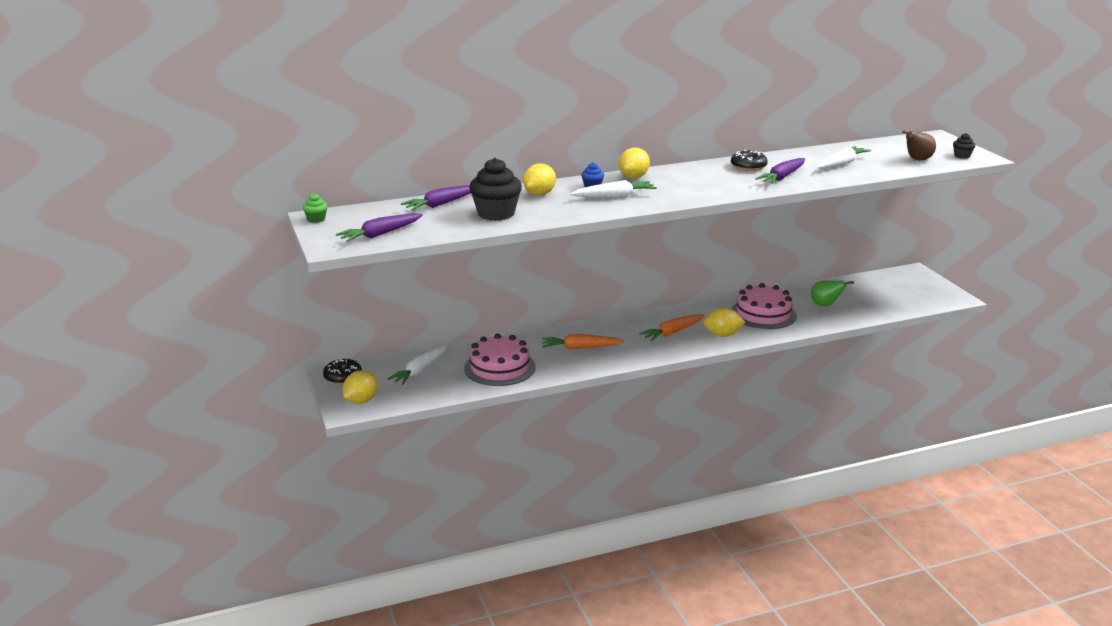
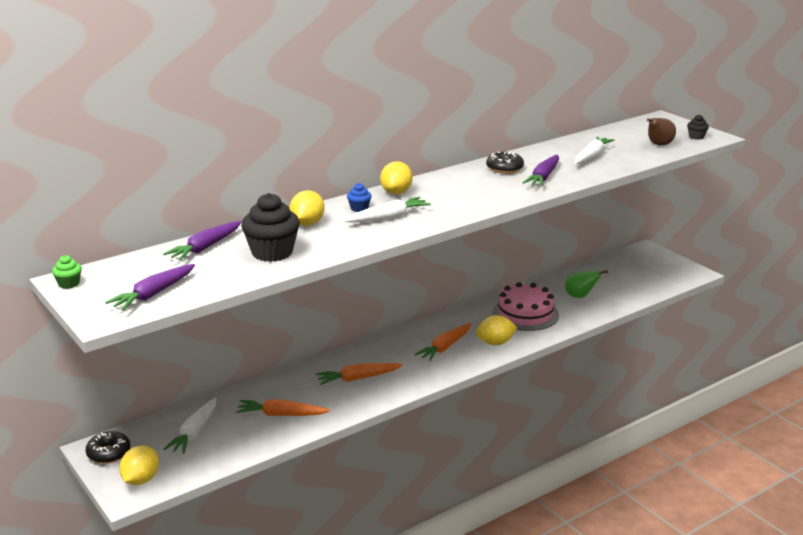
camera: 15 degrees left, 0 degrees up
pink cake [464,334,536,386] -> orange carrot [236,399,330,416]

